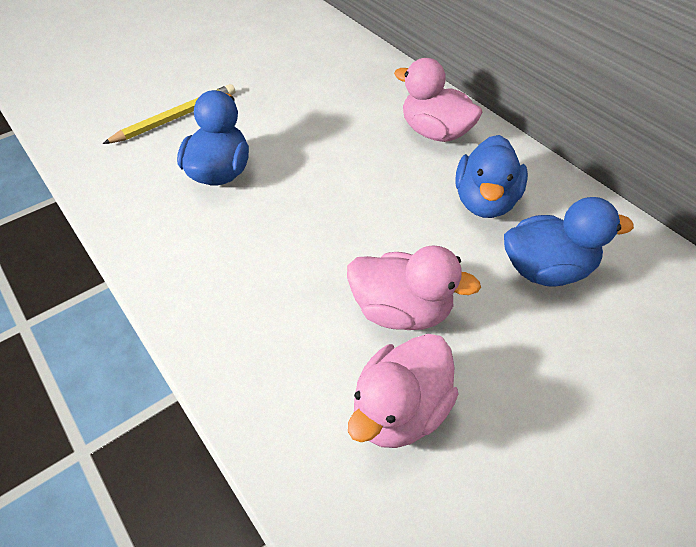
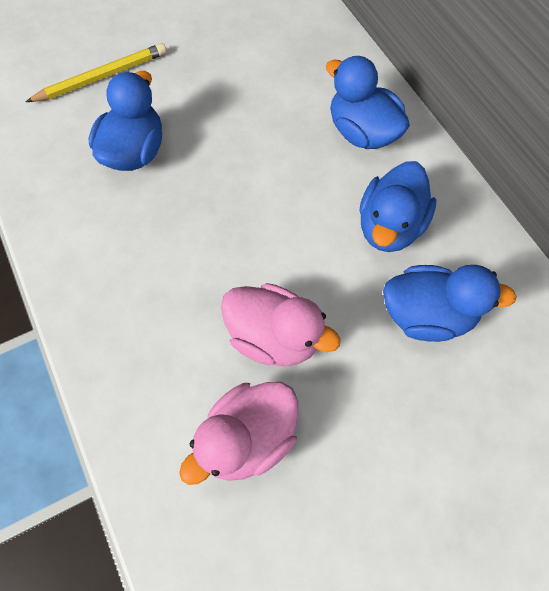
camera: 10 degrees right, 15 degrees up
pink duck [394,58,482,142] -> blue duck [326,56,410,149]

